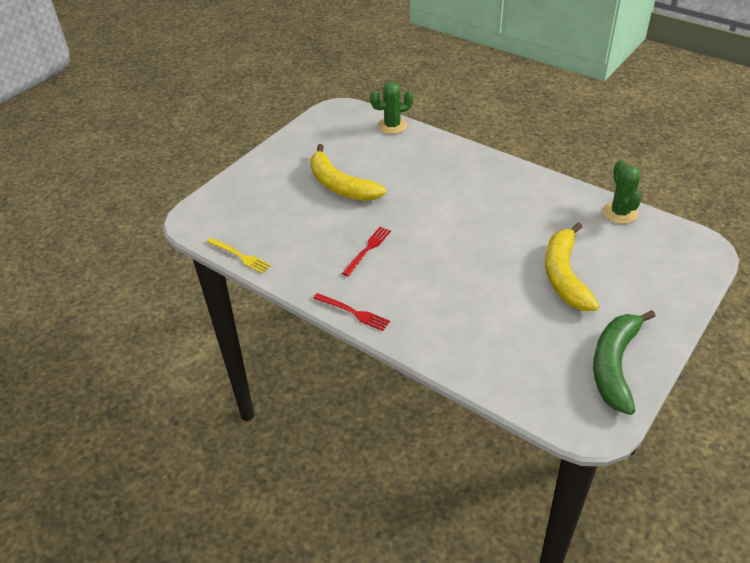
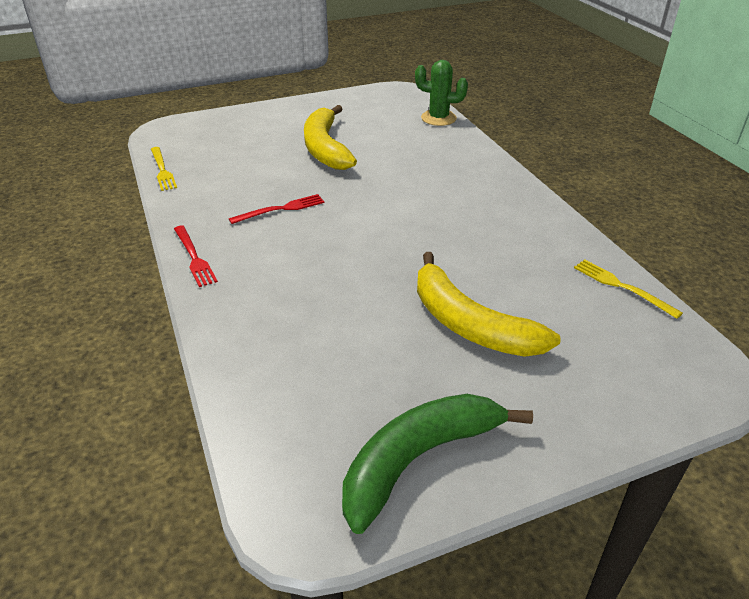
camera: 30 degrees right, 5 degrees down
yellow banana [545,222,599,311] -> yellow banana turned 75 degrees counterclockwise [417,252,561,357]
green cactus [603,160,642,224] -> yellow fork [574,259,683,319]

